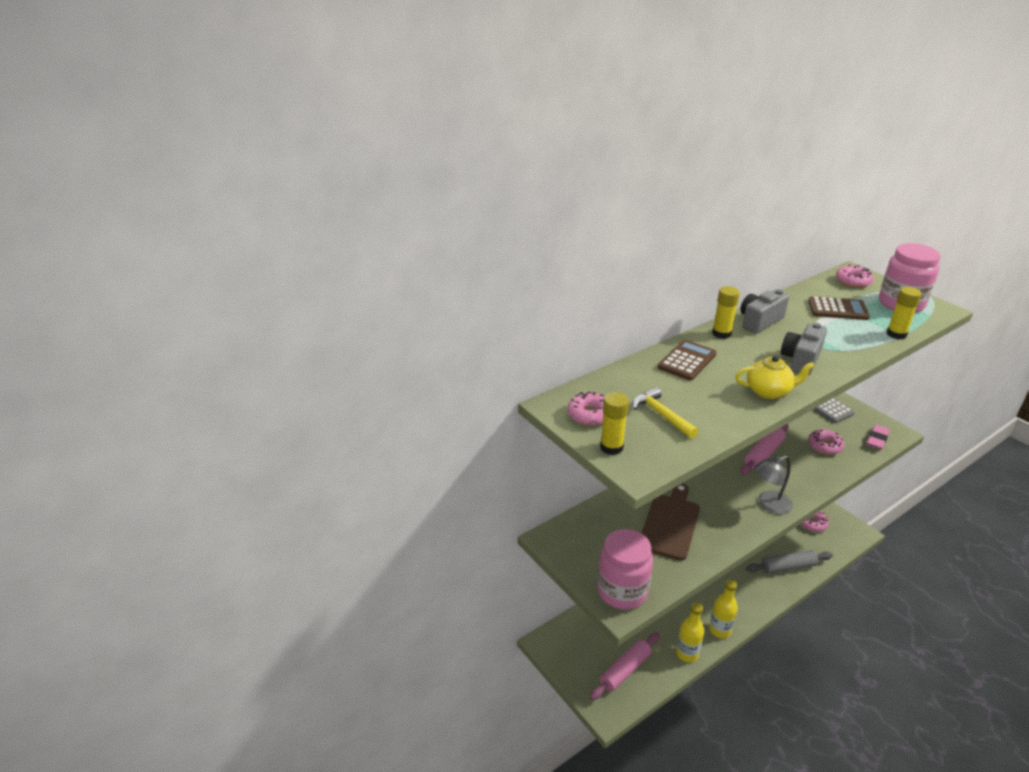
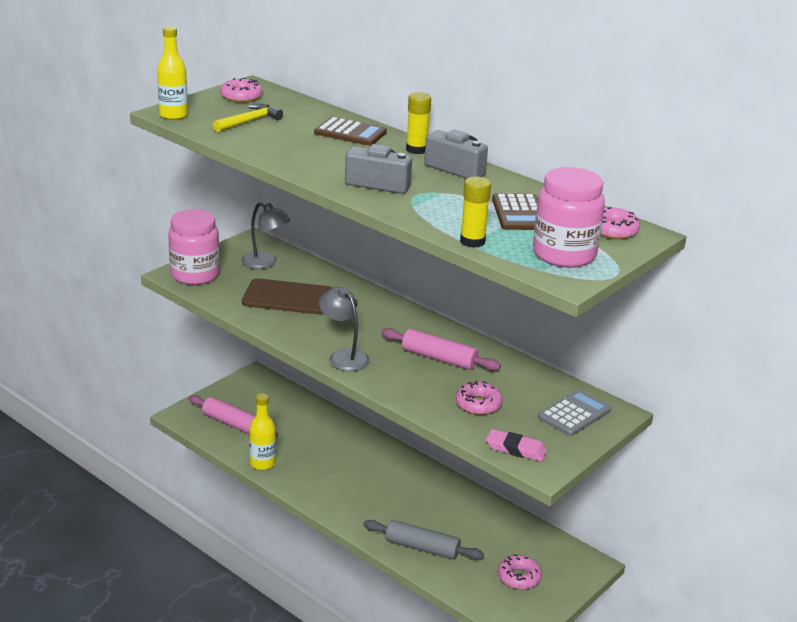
camera: 75 degrees right, 5 degrees down
yellow glue stick [600,392,629,455] -> none
yellow bottle [709,579,738,638] -> yellow bottle moved to [157,26,188,120]
yellow teapot [735,355,815,399] -> none
grey rolling pin [746,550,833,574] -> grey rolling pin turned 45 degrees counterclockwise [363,520,484,560]
none -> grey lamp [242,202,290,269]

